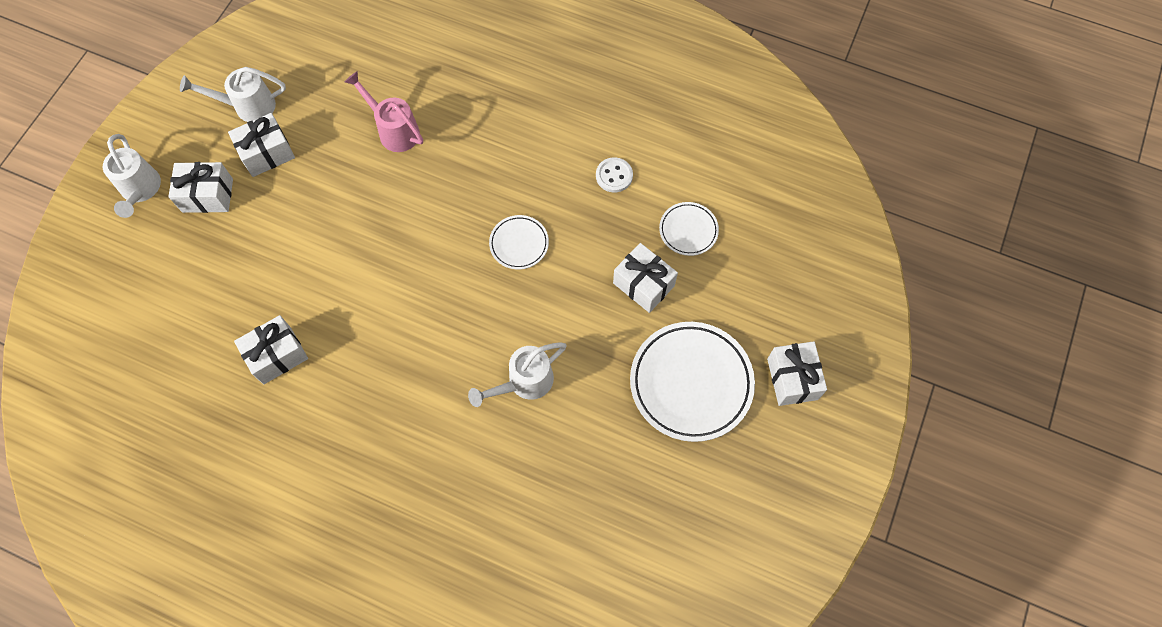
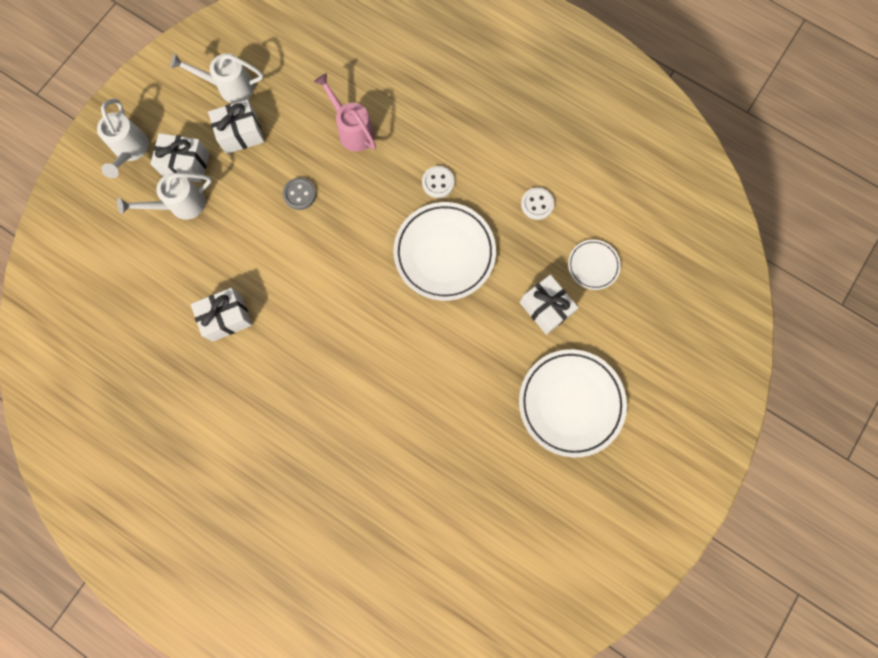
camera: 10 degrees right, 10 degrees up
white watering can [468,342,566,407] -> white watering can moved to [117,173,212,220]
white plate [489,215,549,269] -> white plate [394,202,496,301], size x1.96
white gift [767,341,827,406] -> none
none -> grey button [283,178,316,210]
none -> white button [422,166,455,198]

